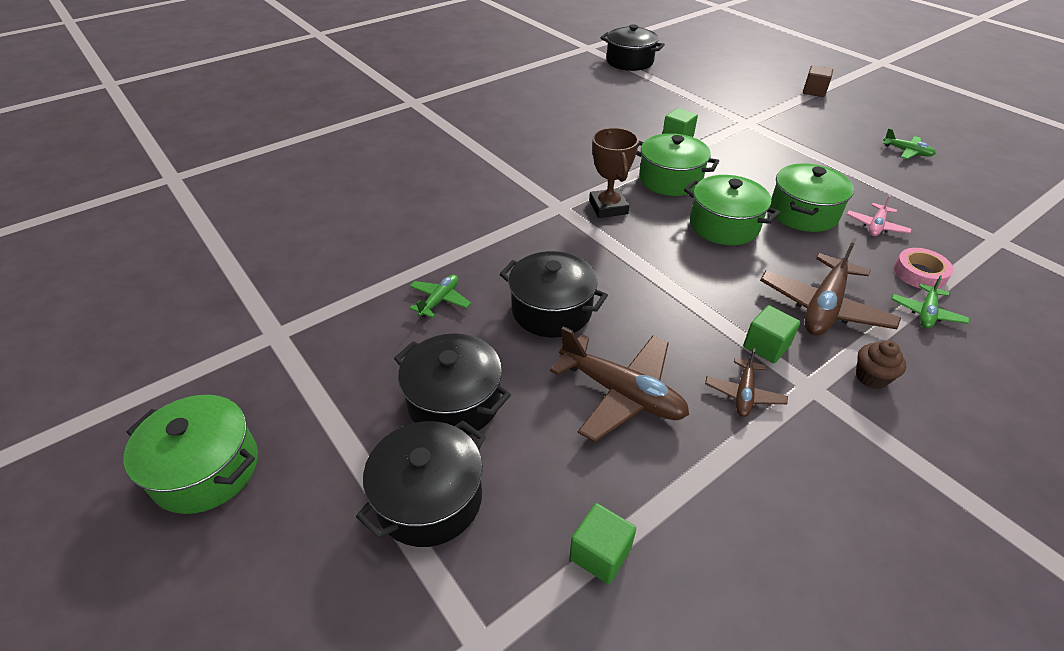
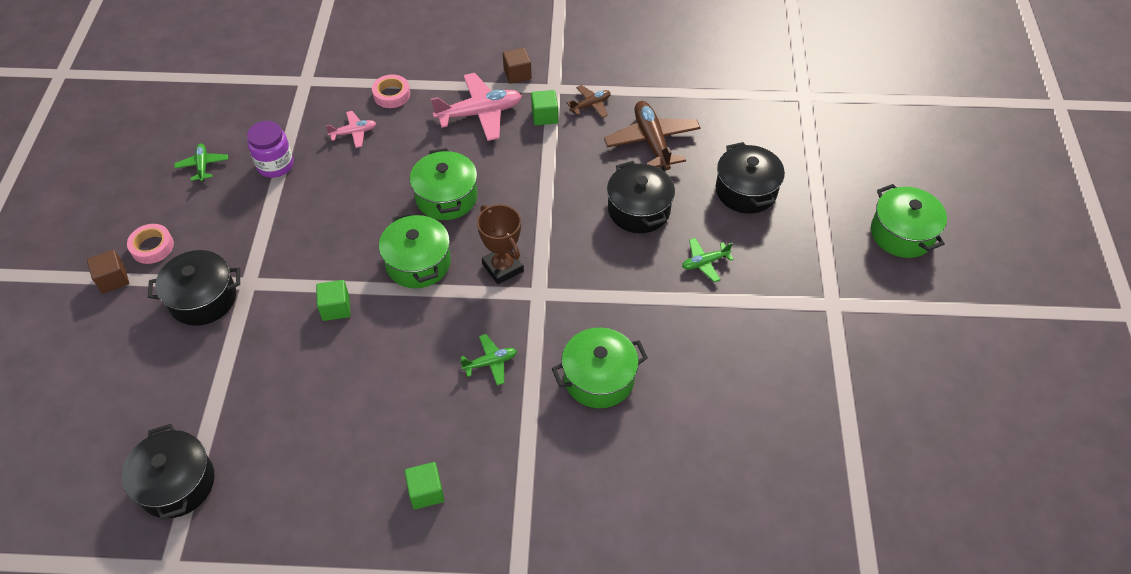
camera: 140 degrees left, 10 degrees up
black pot [356,420,486,547] -> black pot moved to [148,250,240,326]
green cube [570,503,636,584] -> green cube moved to [404,462,444,509]
brown trophy [589,128,639,218] -> brown trophy turned 60 degrees counterclockwise [477,205,524,284]
brown plane [760,237,901,336] -> pink plane [431,73,522,141]
green pot [770,163,854,232] -> green pot moved to [552,328,648,408]
brown cupcake [856,340,906,389] -> brown cube [503,47,532,84]
green plane [891,275,969,328] -> green plane moved to [460,334,517,385]
none -> pink tape [127,224,174,264]
none -> purple jar [247,121,294,178]

